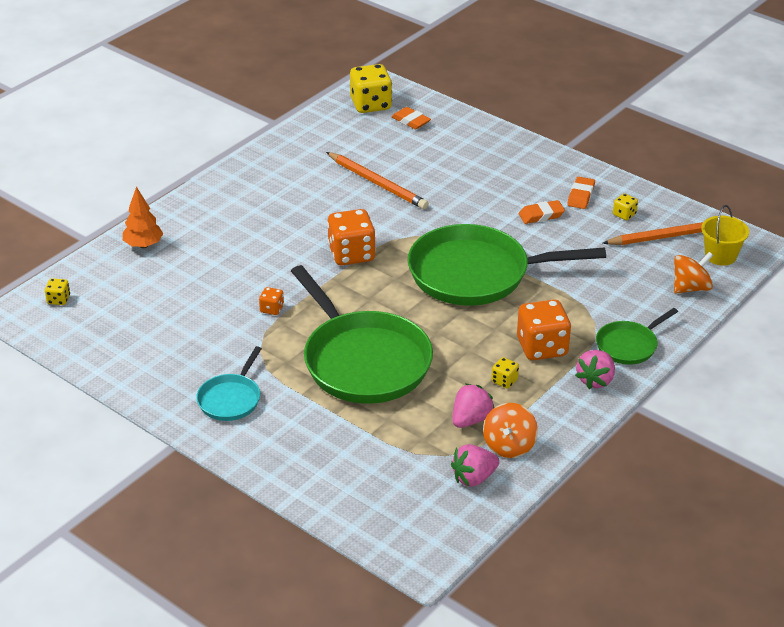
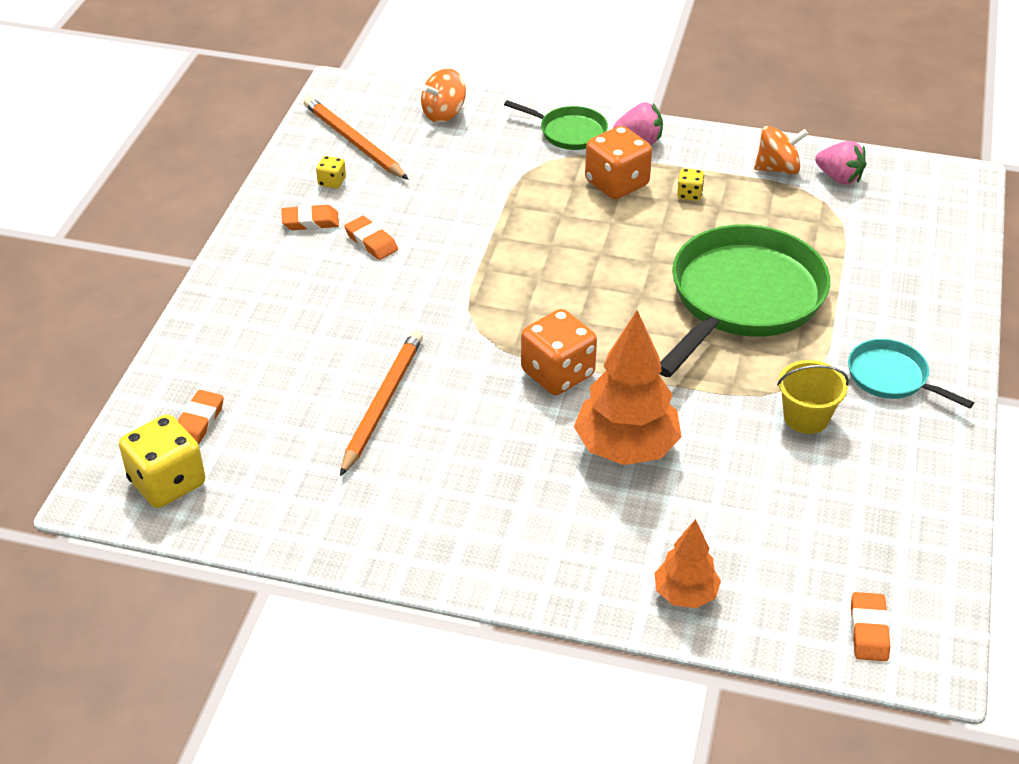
camera: 115 degrees left, 5 degrees up
yellow dice [45,278,70,305] -> orange eraser [851,592,890,661]
turquoise pan [196,346,262,421] -> turquoise pan turned 135 degrees counterclockwise [848,339,974,409]
orange dice [259,287,284,315] -> none
green pan [408,224,606,306] -> none
pink strawberry [452,383,494,428] -> none
orange spinning top [674,252,713,294] -> orange spinning top turned 75 degrees counterclockwise [421,68,466,123]
yellow bucket [701,205,749,266] -> yellow bucket moved to [777,360,849,434]
none -> orange tree [574,310,682,465]

